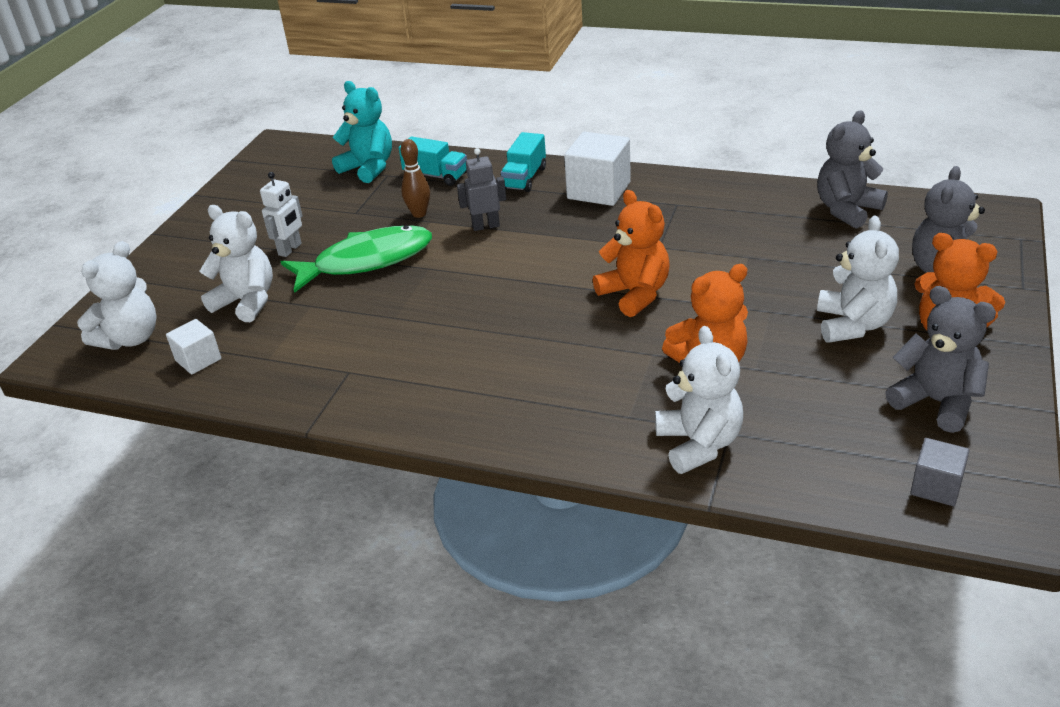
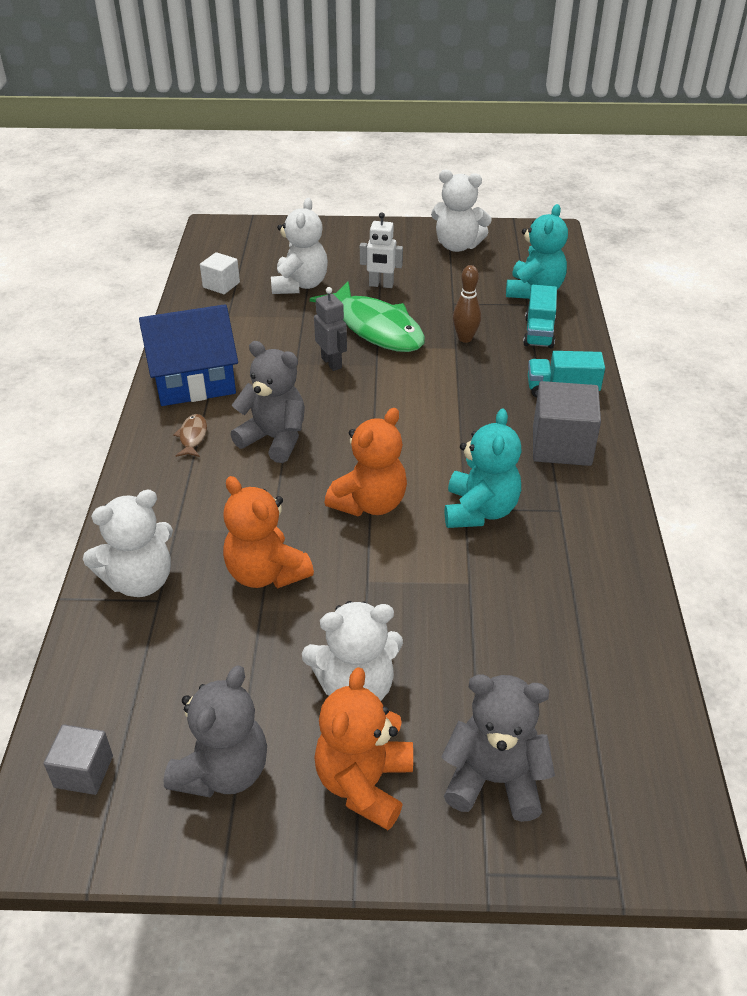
camera: 70 degrees right, 5 degrees up
white teddy bear [77,241,157,350] -> white teddy bear moved to [431,170,492,252]
grey robot [457,148,506,231] -> grey robot moved to [314,287,347,371]
white cube [564,132,631,206] -> grey cube [533,381,601,466]
grey teddy bear [817,111,888,229] -> grey teddy bear moved to [230,341,305,463]
none -> blue house [139,304,238,406]
none -> brown fish [173,414,207,457]
none -> turquoise teddy bear [445,408,522,528]

